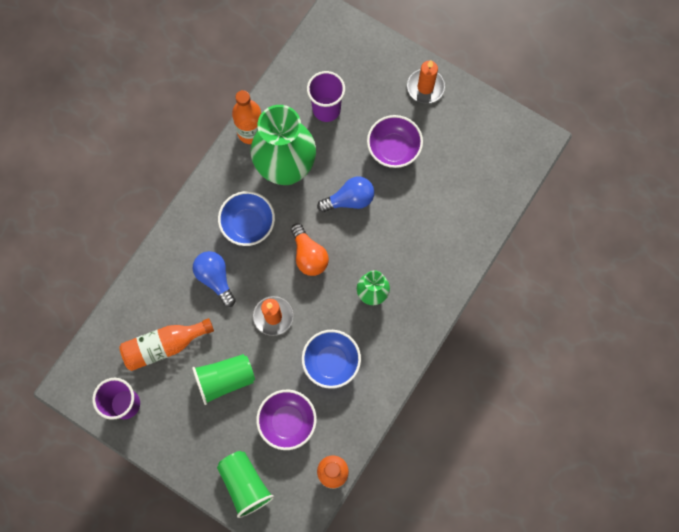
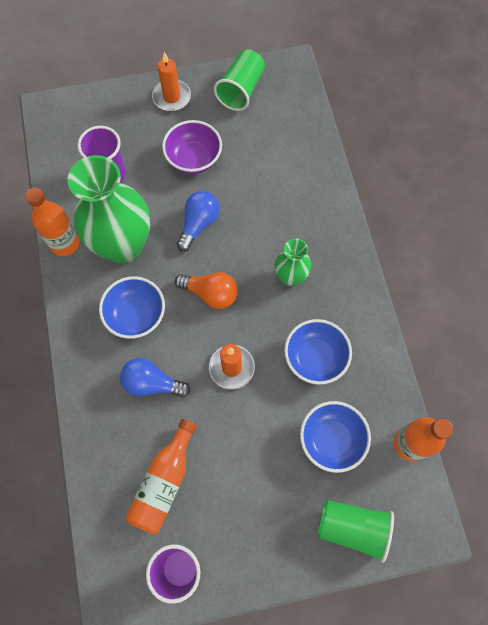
camera: 45 degrees left, 5 degrees down
green cup [192,354,255,405] -> green cup moved to [214,49,265,111]
purple bowl [256,390,317,450] -> blue bowl [300,401,371,473]

